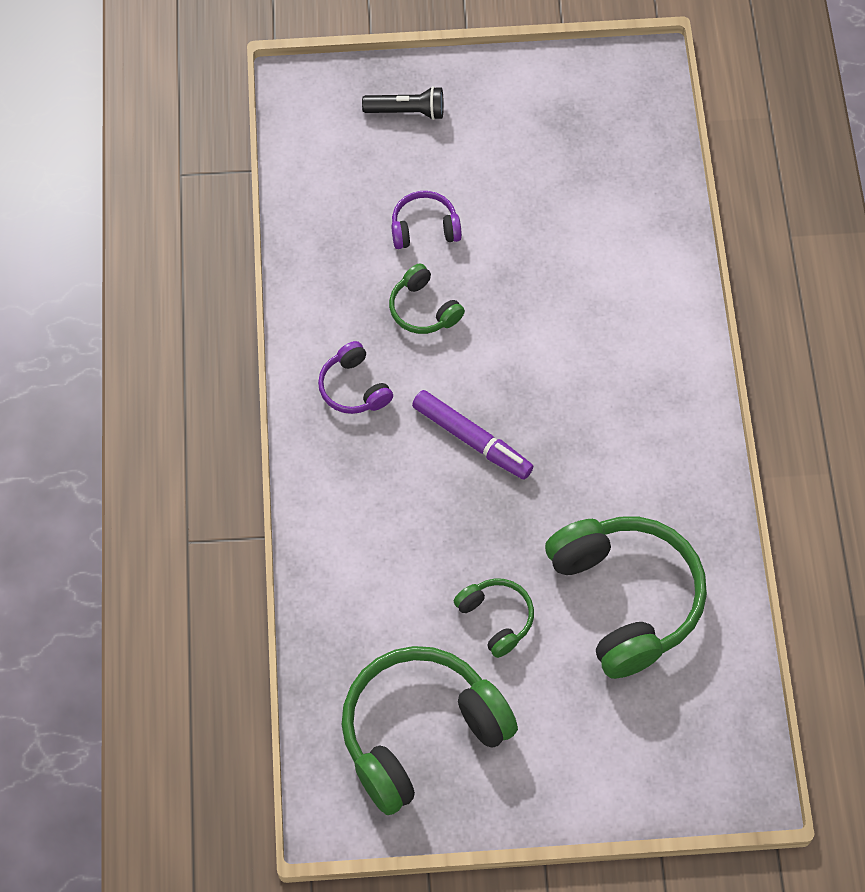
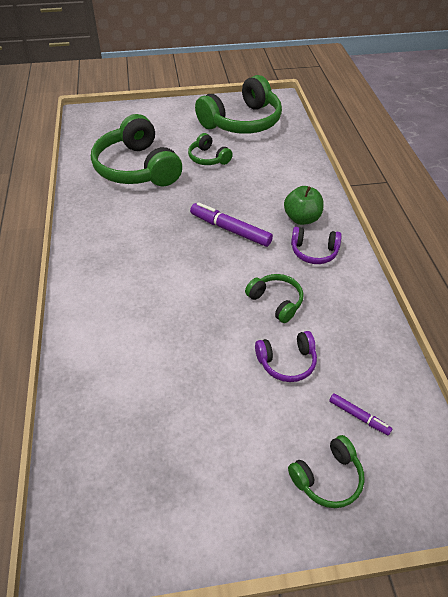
camera: 175 degrees right, 15 degrees down
purple headphones [318,341,393,414] -> purple headphones turned 135 degrees clockwise [291,227,342,264]
black flashlight [362,86,444,120] -> green headphones [288,435,365,508]
none -> green apple [284,186,324,225]
none -> purple marker [329,393,392,436]

